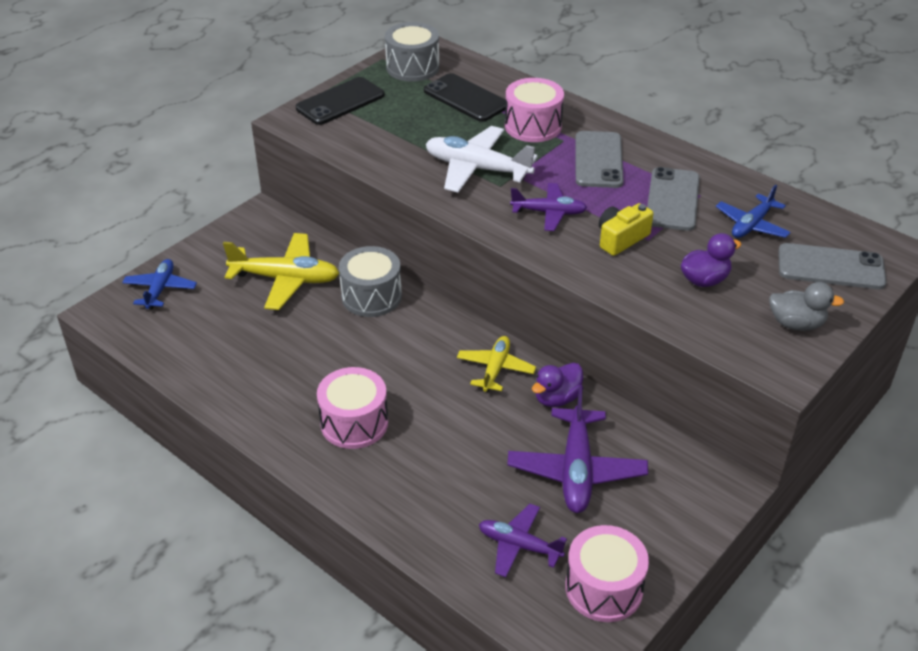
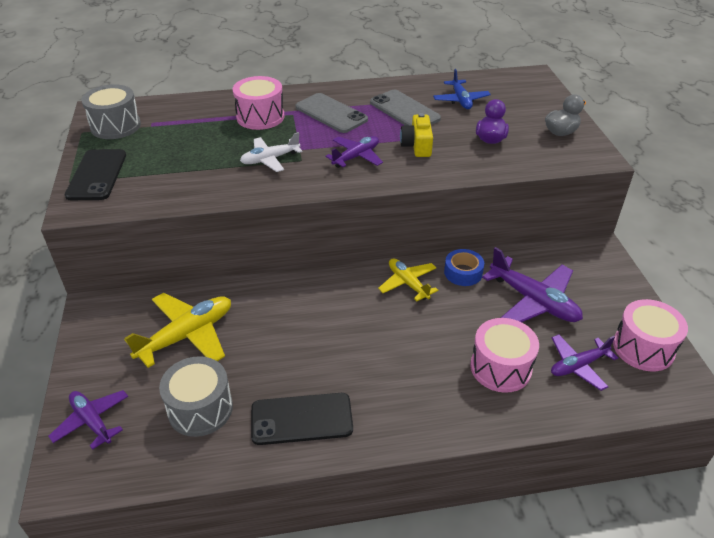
camera: 50 degrees left, 0 degrees up
blue plane [122,259,197,310] -> purple plane [48,390,128,450]
pink drum [317,367,388,449] -> pink drum moved to [471,318,539,393]
grey drum [339,246,402,317] -> grey drum moved to [159,356,233,437]
black phone [424,73,506,122] -> black phone moved to [251,393,353,445]
white plane [426,126,538,193] -> white plane [240,132,302,172], size x0.63
purple duck [532,363,583,407] -> blue tape [444,249,484,286]
grey phone [778,243,887,289] -> none

